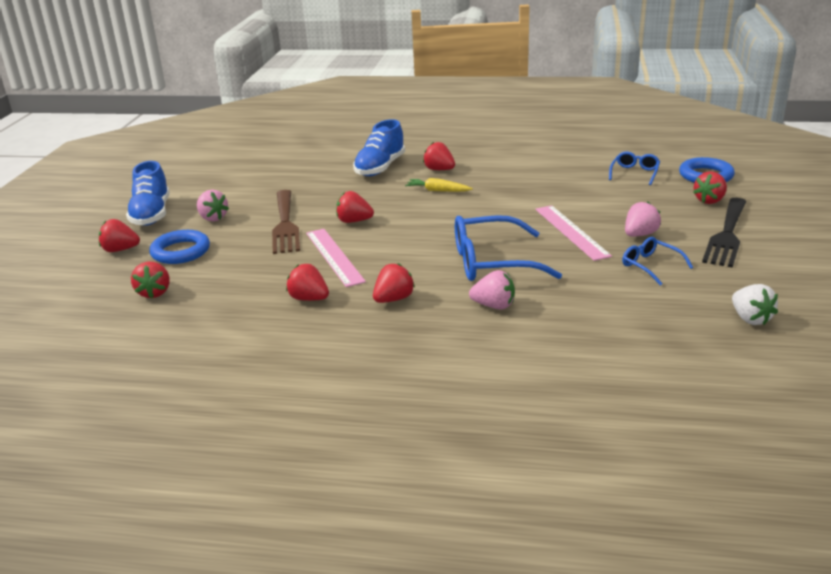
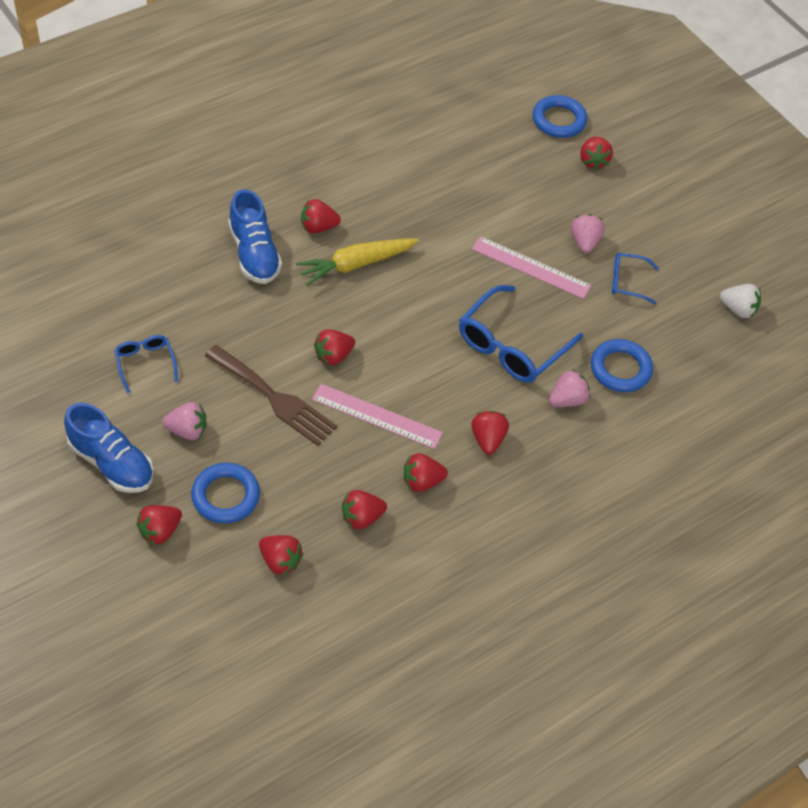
camera: 50 degrees left, 25 degrees up
yellow carrot [405,178,473,192] -> yellow carrot [296,239,419,286], size x1.63
blue glasses [609,151,660,185] -> blue glasses moved to [114,335,178,394]
black fork [702,198,747,268] -> none
none -> red strawberry [342,490,387,529]
none -> blue ring [591,339,653,392]

